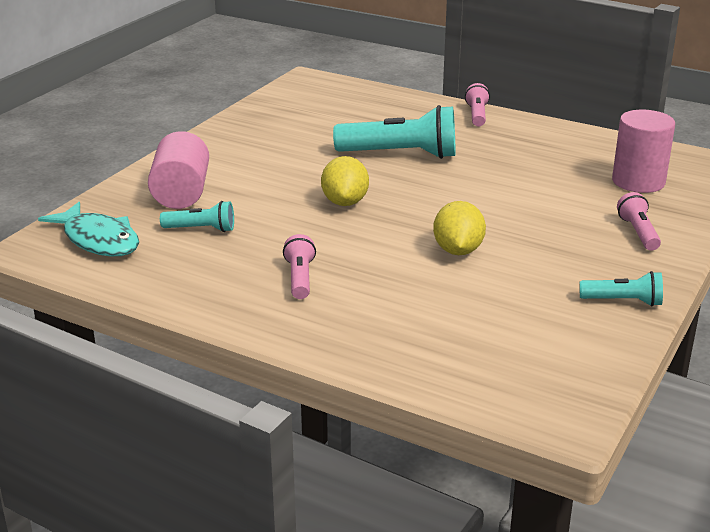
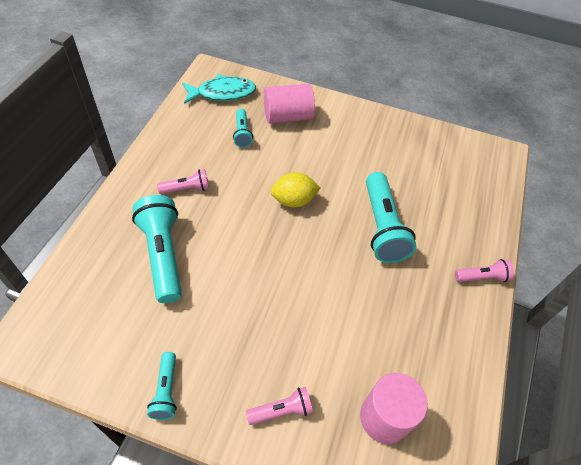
camera: 75 degrees right, 25 degrees up
turquoise fish [38,202,139,256] -> turquoise fish turned 135 degrees counterclockwise [182,74,256,104]
yellow lemon [433,201,486,255] -> none
none -> turquoise flashlight [132,195,182,303]

